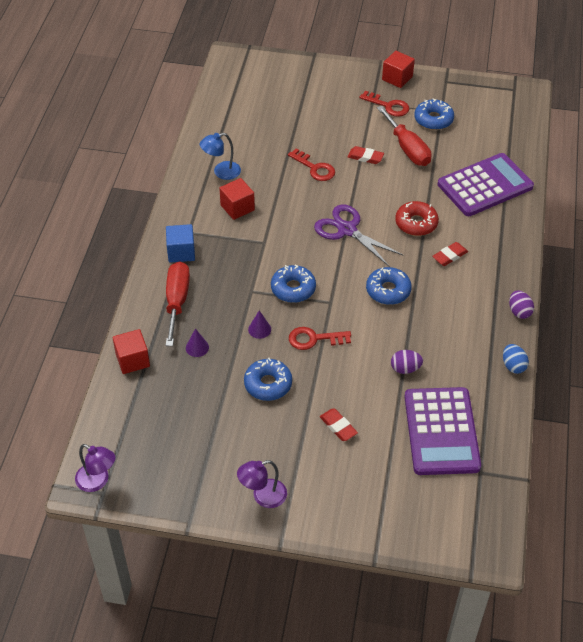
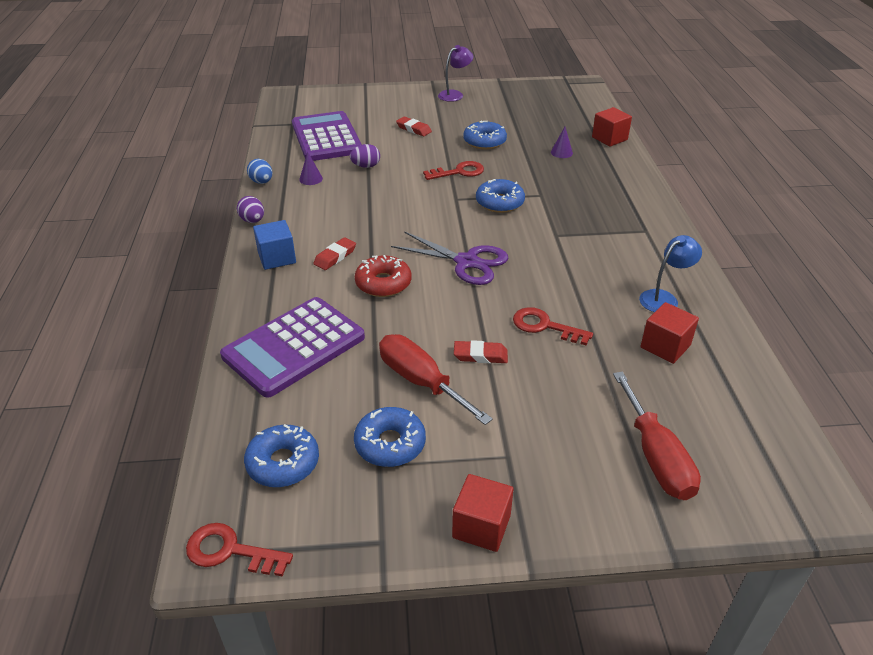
camera: 165 degrees right, 10 degrees down
purple lamp [75,444,116,492] -> none
blue cube [166,224,195,263] -> blue cube moved to [253,220,296,270]
red screwdriver [166,261,190,346] -> red screwdriver moved to [613,372,701,500]
red cube [219,178,255,220] -> red cube moved to [641,302,699,364]
purple cone [248,310,271,339] -> purple cone moved to [299,152,323,185]
red key [359,91,409,117] -> red key moved to [186,523,293,576]
blue donut [366,267,412,305] -> blue donut moved to [244,424,319,487]

